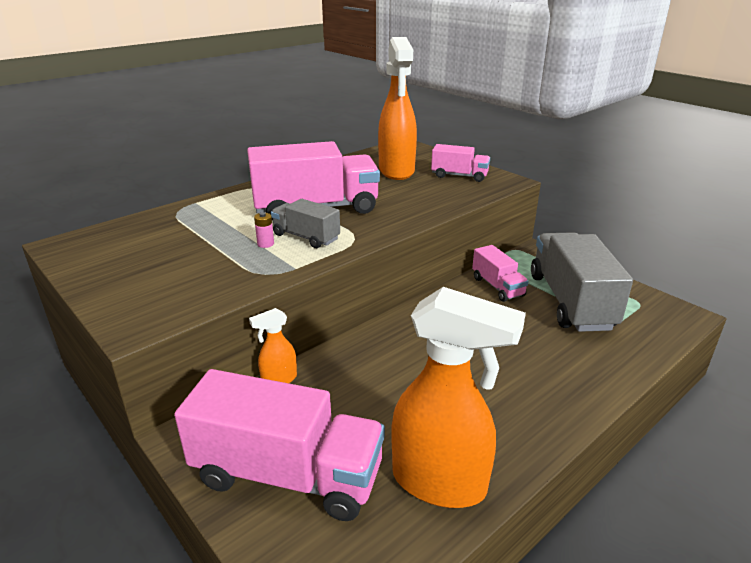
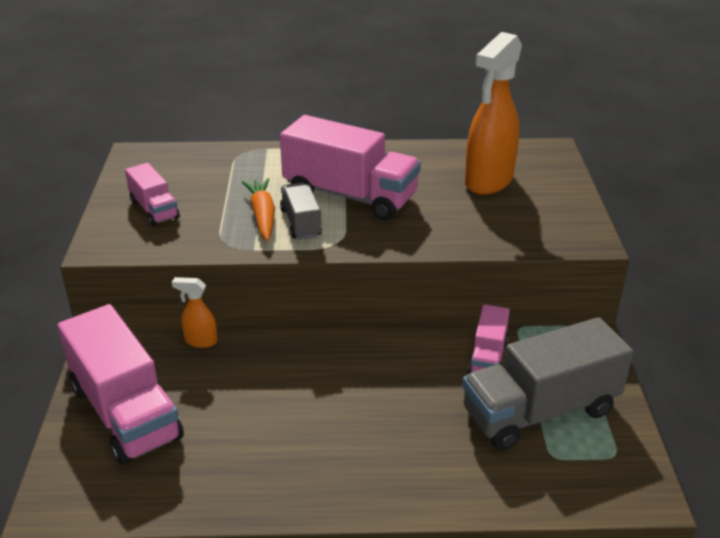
camera: 40 degrees right, 5 degrees up
pink battery [254,212,274,248] -> orange carrot [242,178,275,241]
orange spray bottle [391,287,526,508] -> none
pink truck [431,144,490,182] -> pink truck moved to [125,163,180,226]
grey truck [531,232,633,332] -> grey truck turned 150 degrees counterclockwise [462,317,633,450]

